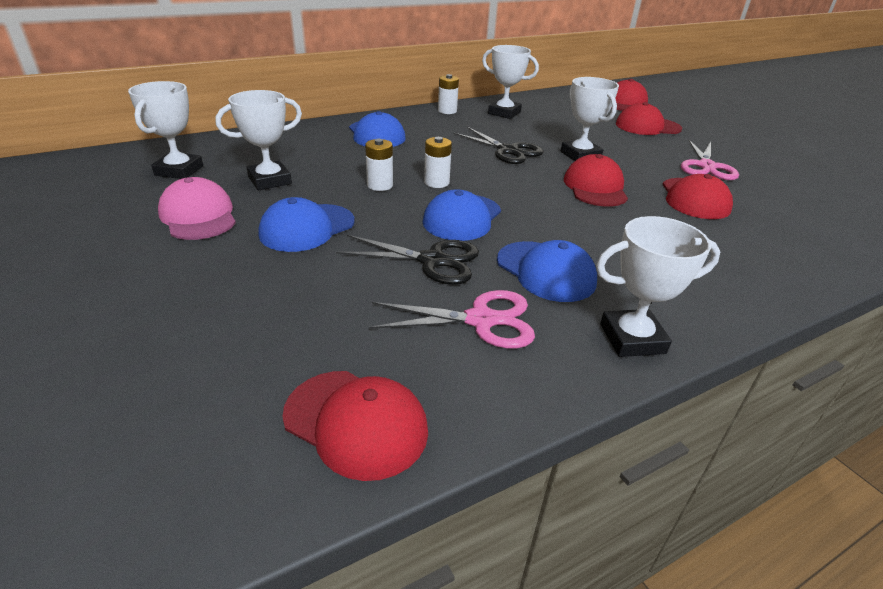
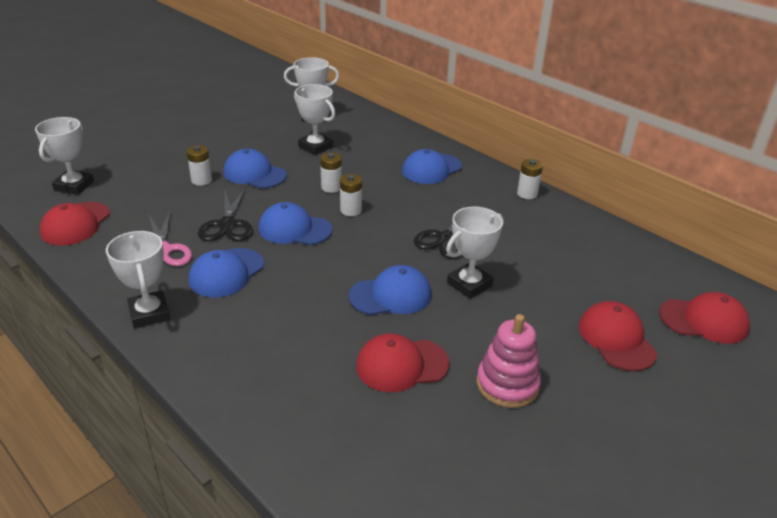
camera: 75 degrees right, 0 degrees up
pink cap [158,177,236,240] -> none
white trophy [482,45,539,119] -> white trophy moved to [35,117,94,195]
red cap [564,154,628,207] -> blue cap [349,265,432,315]
pink scissors [681,140,739,180] -> pink stacking toy [477,314,541,408]
none -> white battery [187,145,212,186]

